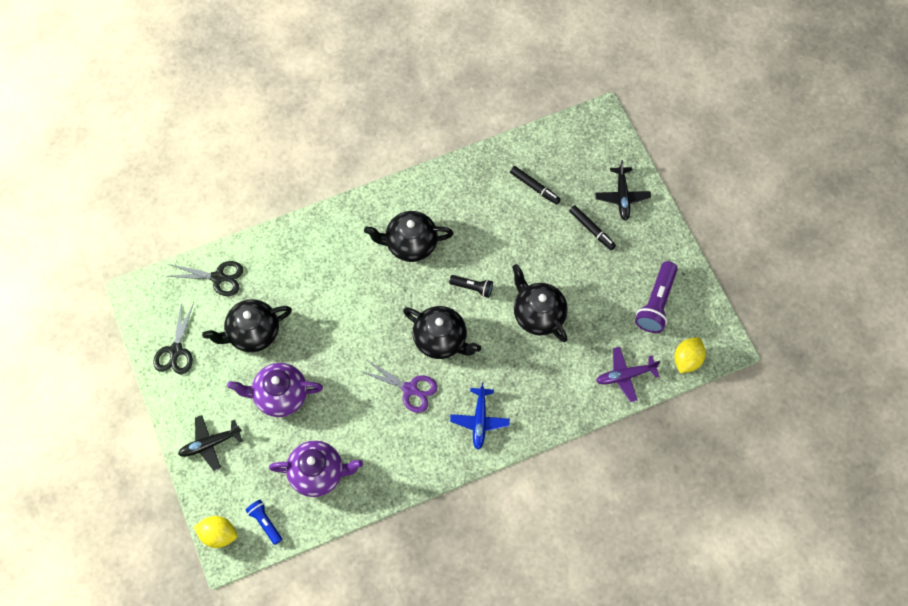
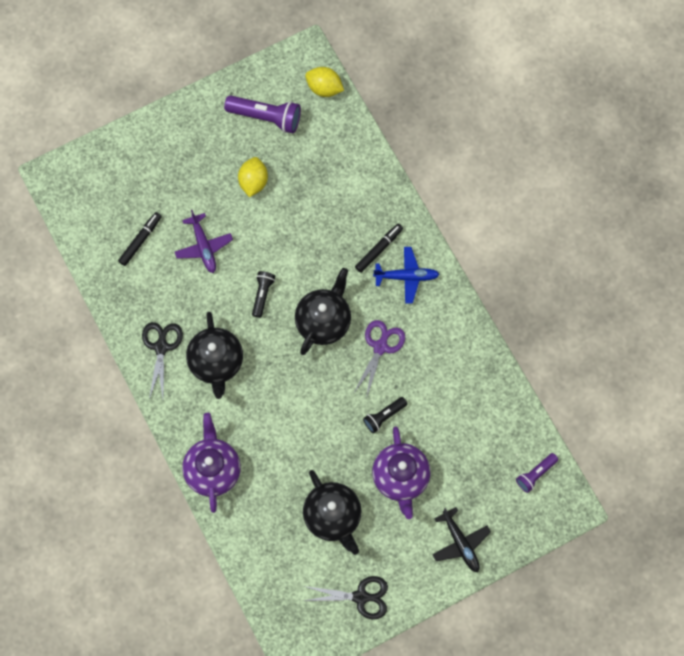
camera: 95 degrees left, 5 degrees up
black scissors [166,261,243,296] -> black scissors moved to [142,322,183,400]
yellow lemon [194,516,237,548] -> yellow lemon moved to [238,157,268,197]
blue flashlight [246,500,282,545] -> purple flashlight [516,453,558,493]
purple teapot [269,440,363,497] -> purple teapot moved to [182,413,241,513]
black teapot [512,264,568,342] -> none
black marker [569,205,616,250] -> black marker moved to [355,224,403,273]
black plane [595,160,651,221] -> none
purple plane [596,347,660,402] -> purple plane moved to [175,210,233,273]
none -> black flashlight [363,397,408,433]

